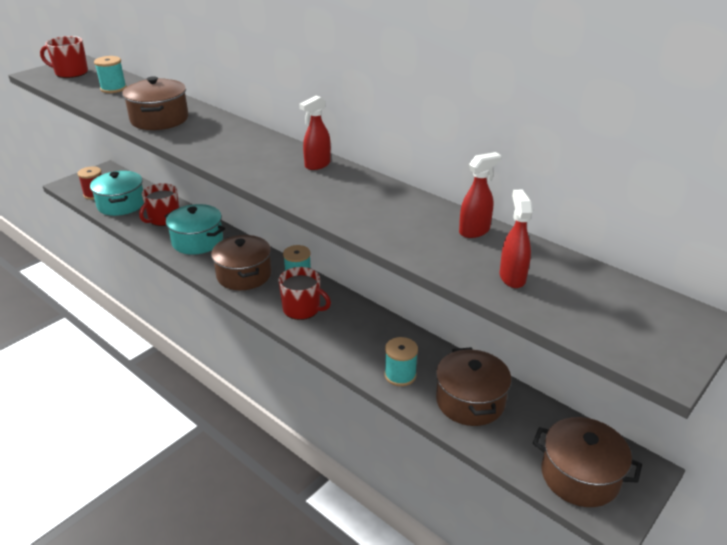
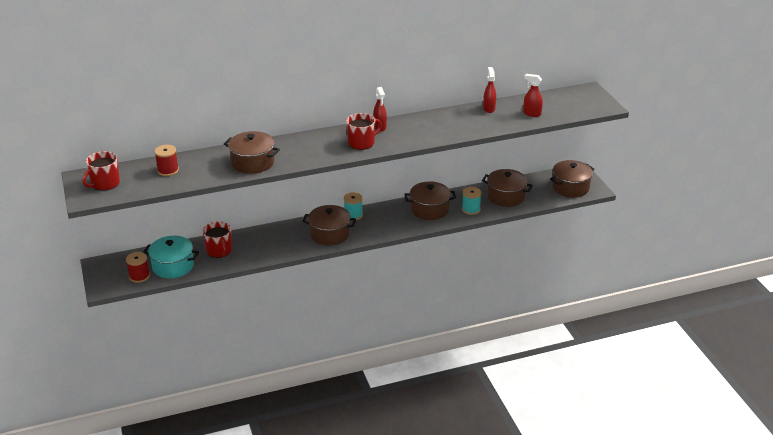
camera: 60 degrees left, 0 degrees up
turquoise spool [94,56,127,93] -> red spool [154,145,179,176]
turquoise pot [165,204,225,255] -> none
red mug [278,267,331,320] -> red mug moved to [346,113,382,150]
none -> brown pot [404,181,456,220]

